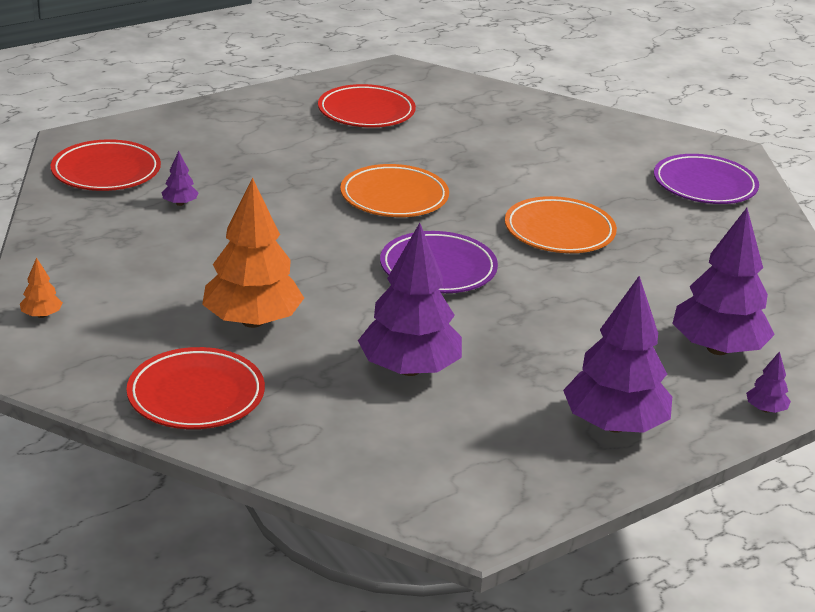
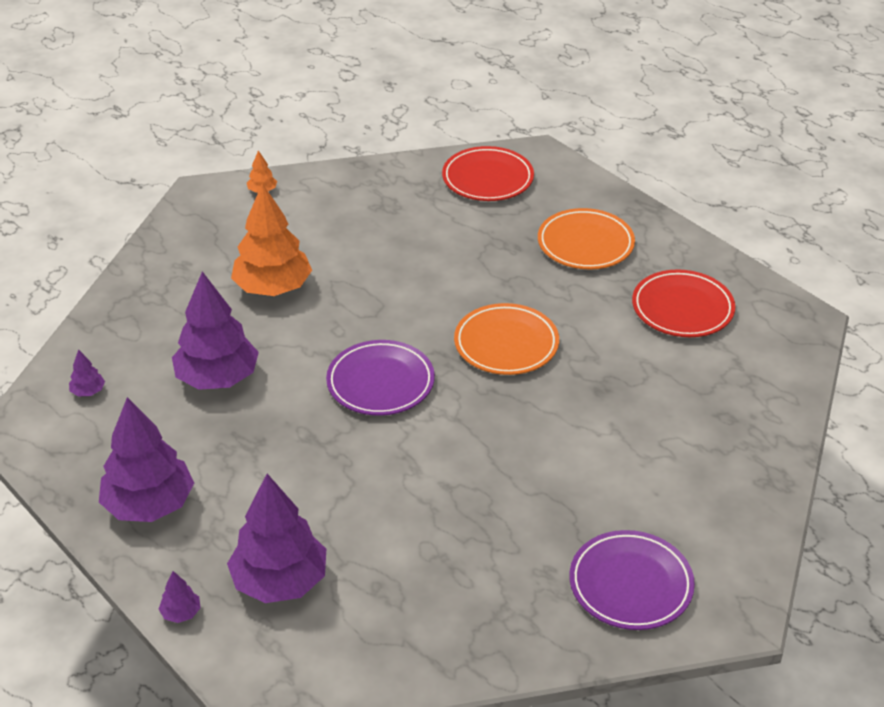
camera: 85 degrees right, 10 degrees up
red plate [126,347,265,429] -> none
purple tree [162,151,198,206] -> purple tree moved to [69,349,105,397]
orange plate [505,196,617,253] -> orange plate moved to [538,208,635,269]

